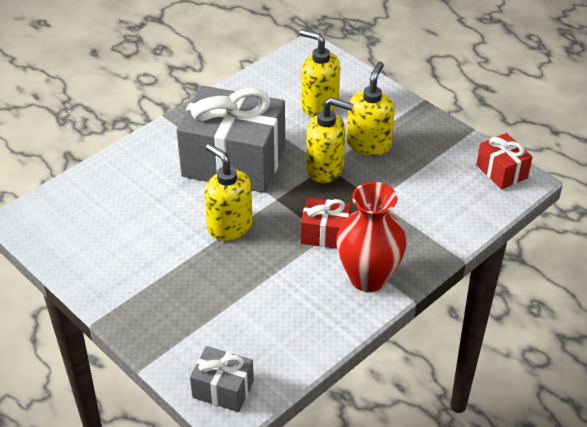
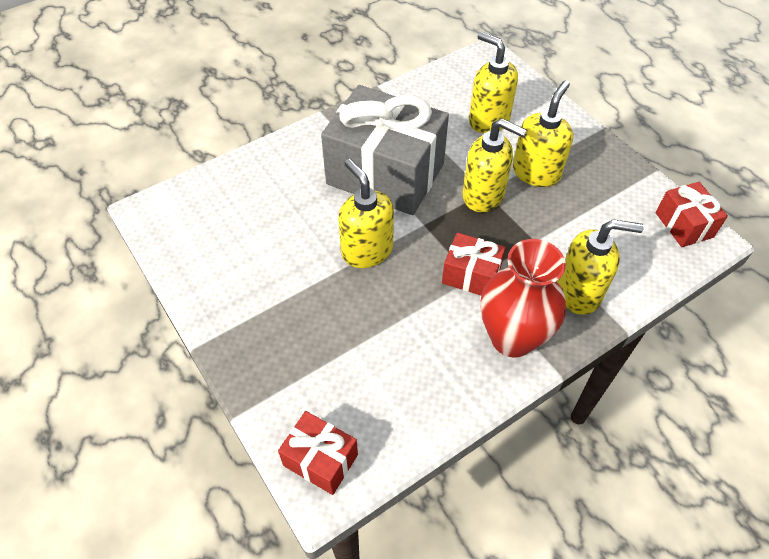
camera: 10 degrees right, 10 degrees up
grey gift [190,346,254,412] -> red gift [278,411,358,495]
none -> yellow soap dispenser [557,220,644,315]

